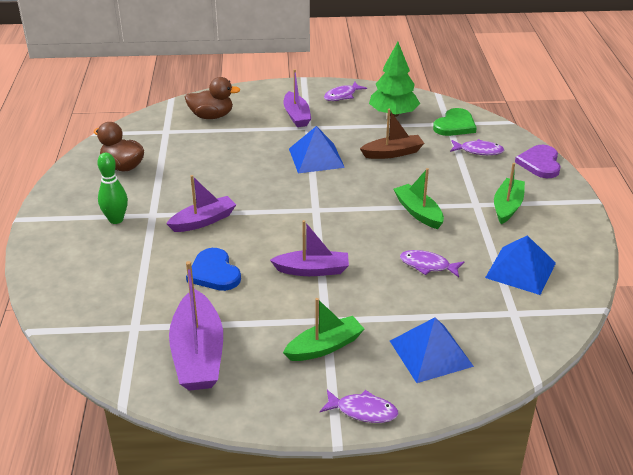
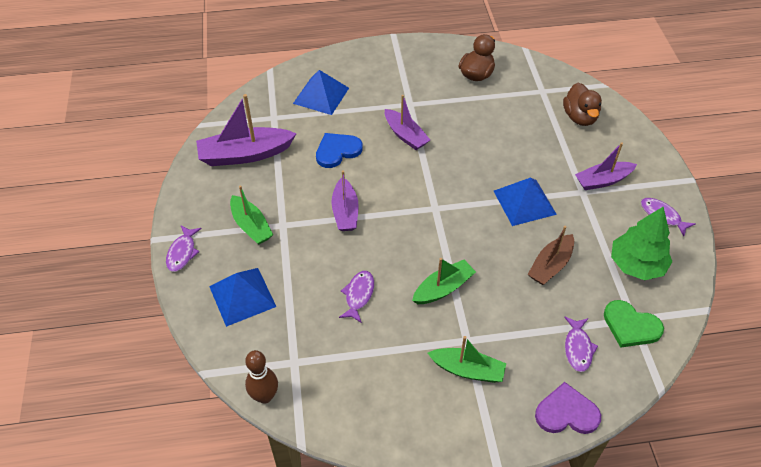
camera: 85 degrees right, 15 degrees up
green bowling pin [97,153,128,224] -> none
brown boat [360,109,424,159] -> brown boat turned 60 degrees clockwise [527,226,574,285]
blue pyramid [485,235,556,295] -> blue pyramid moved to [293,70,349,115]
none -> brown bowling pin [245,350,278,404]

